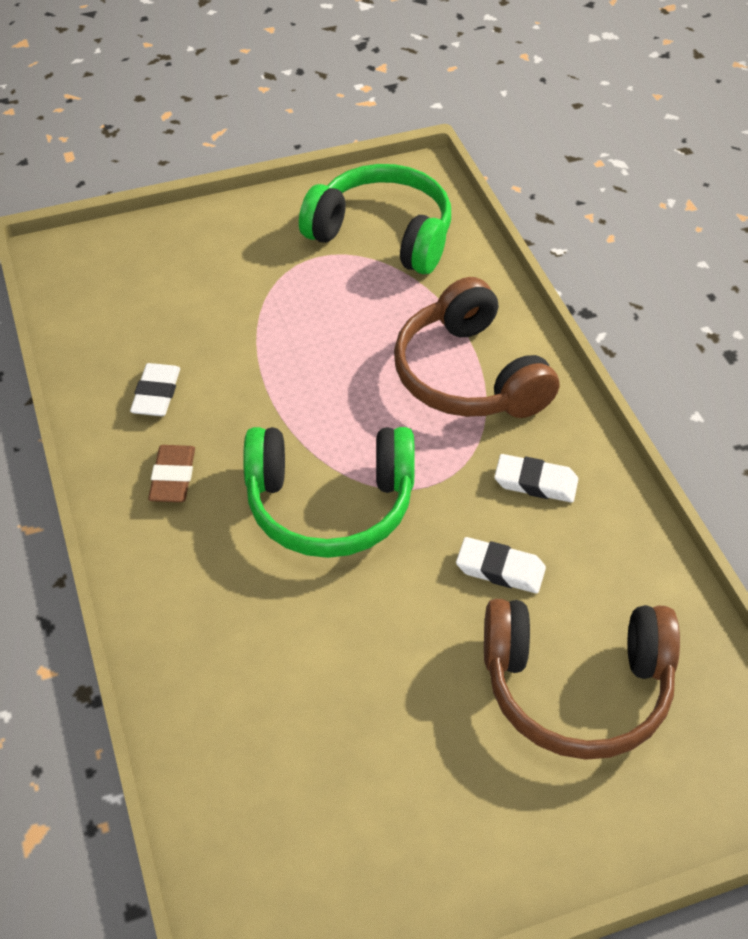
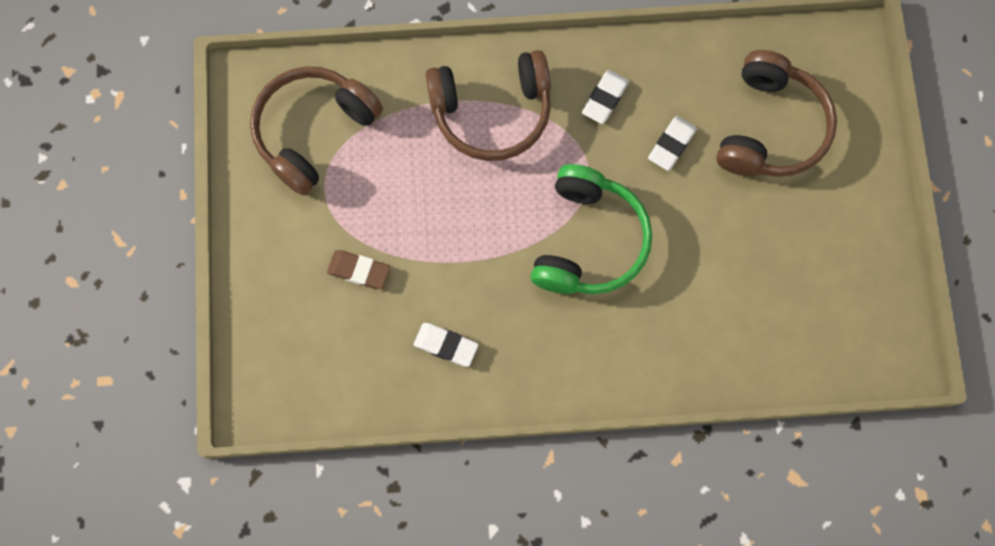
camera: 75 degrees left, 25 degrees up
brown eraser [148,445,195,502] -> brown eraser moved to [327,250,390,289]
green headphones [299,164,451,274] -> brown headphones [250,66,383,196]

